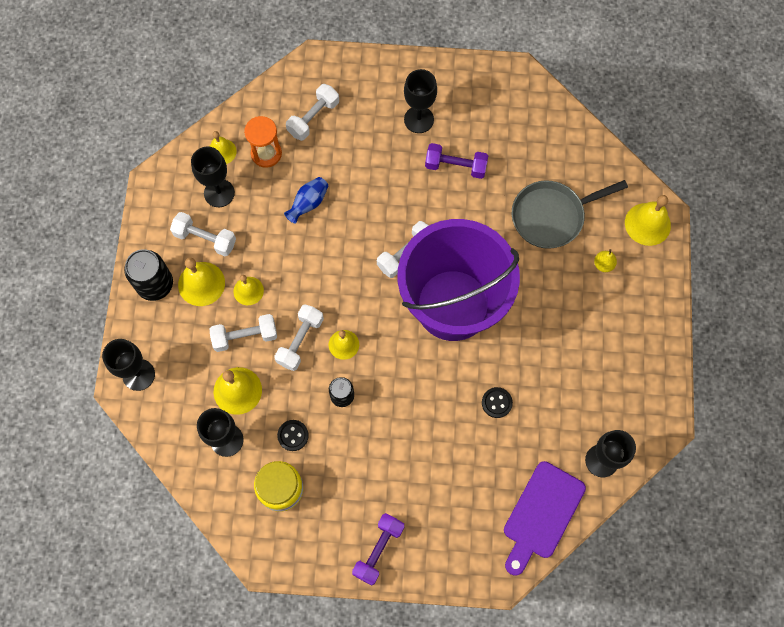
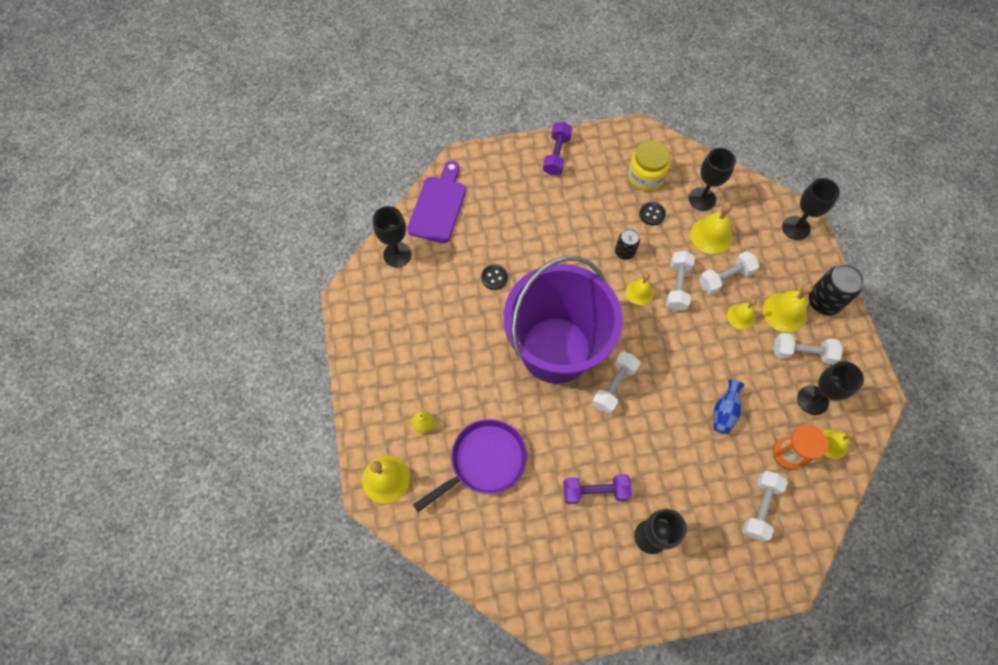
camera: 165 degrees right, 5 degrees down
grey pan [512,180,628,249] -> purple pan [413,419,527,512]

